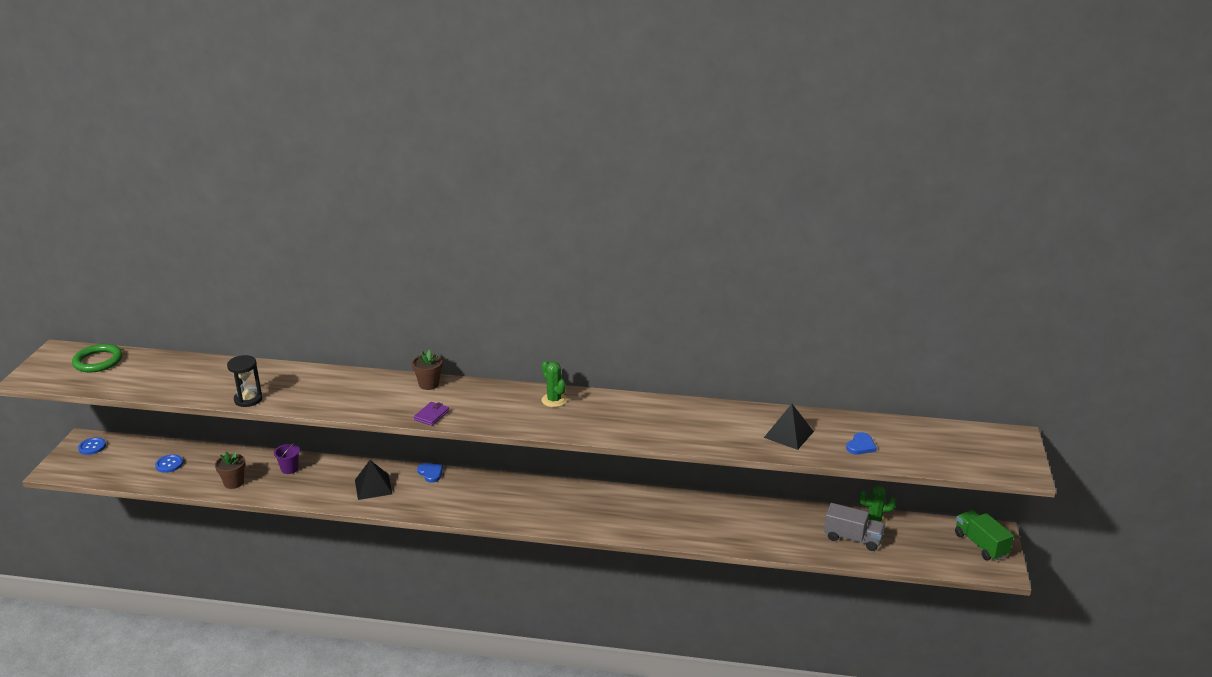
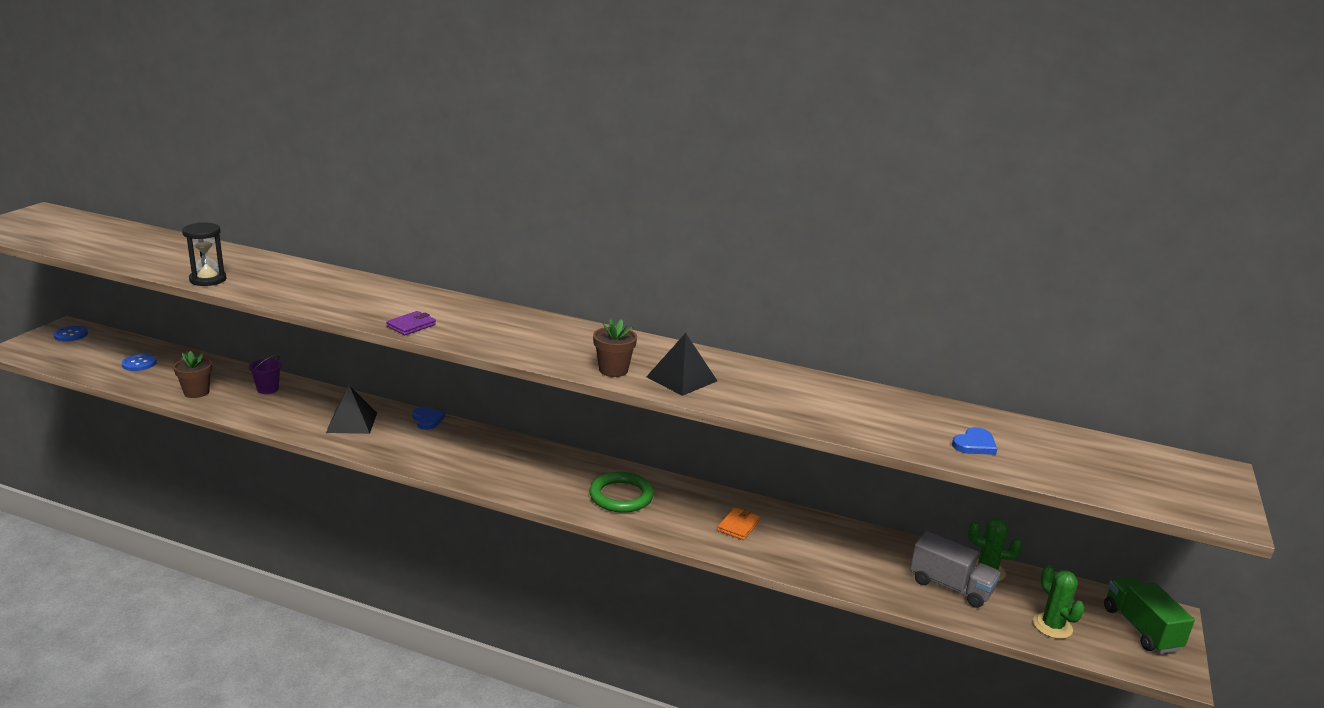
camera: 10 degrees right, 5 degrees down
green ring [72,344,122,372] -> green ring moved to [589,472,654,513]
brown flower pot [412,349,442,390] -> brown flower pot moved to [593,319,637,377]
green cactus [542,361,567,407] -> green cactus moved to [1033,565,1085,639]
black pyramid [764,404,814,450] -> black pyramid moved to [646,333,717,396]
none -> orange wallet [717,508,760,540]

